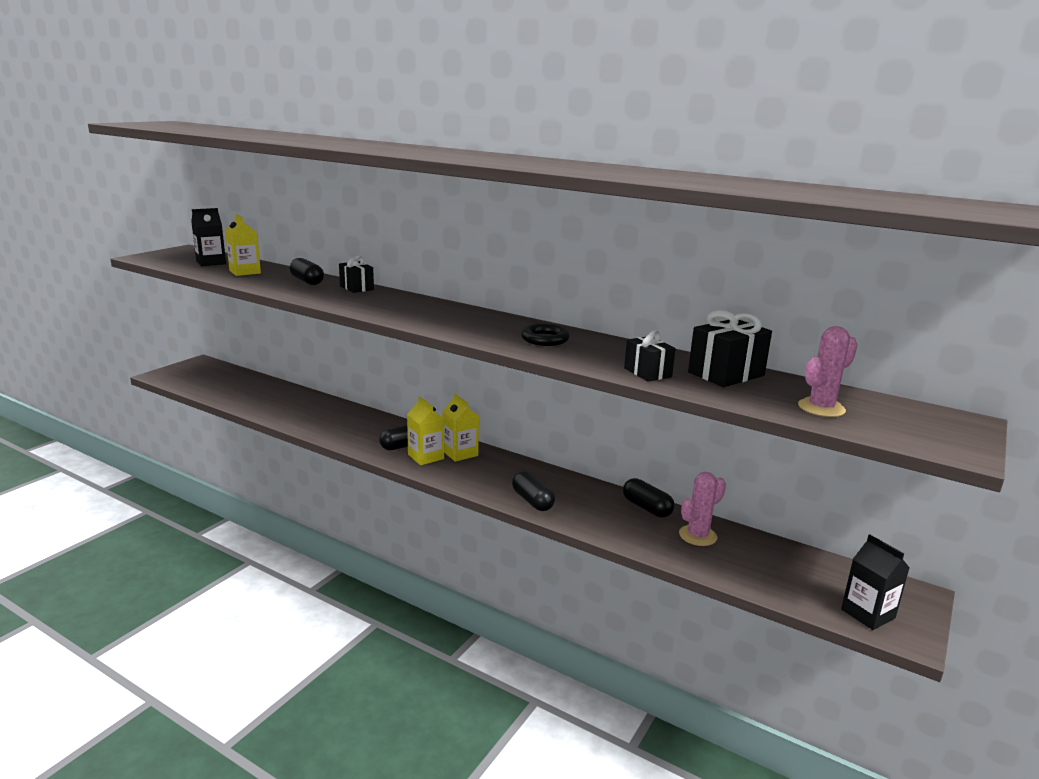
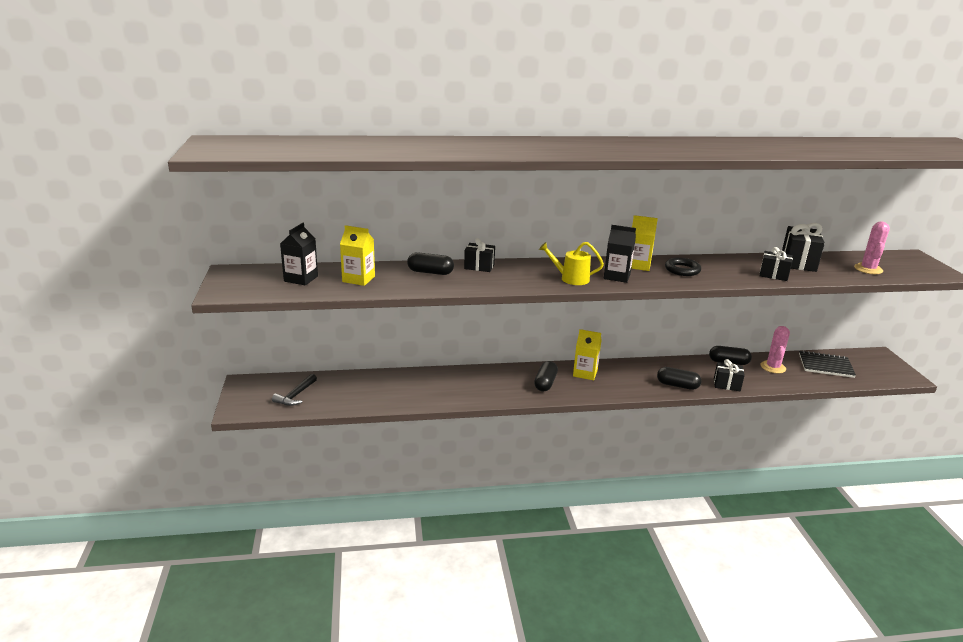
camera: 40 degrees left, 5 degrees up
yellow carton [407,396,444,465] -> yellow carton moved to [631,215,658,271]
black carton [841,534,909,630] -> black carton moved to [604,225,636,283]
none -> black hammer [272,374,317,406]
none -> yellow watering can [539,242,604,285]
none -> black gift [714,359,745,391]
none -> black notebook [799,350,856,378]

